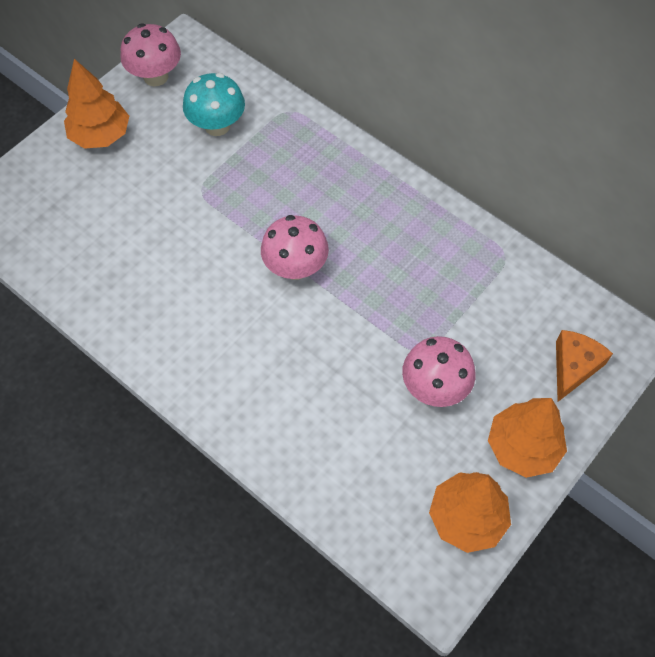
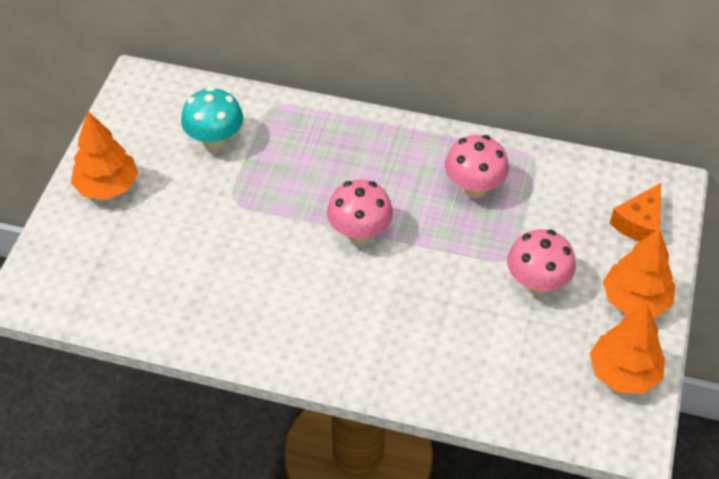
camera: 25 degrees left, 10 degrees down
pink mushroom [121,23,181,86] -> pink mushroom moved to [445,135,509,198]
orange cheese [556,330,613,402] -> orange cheese turned 150 degrees counterclockwise [610,183,661,242]

